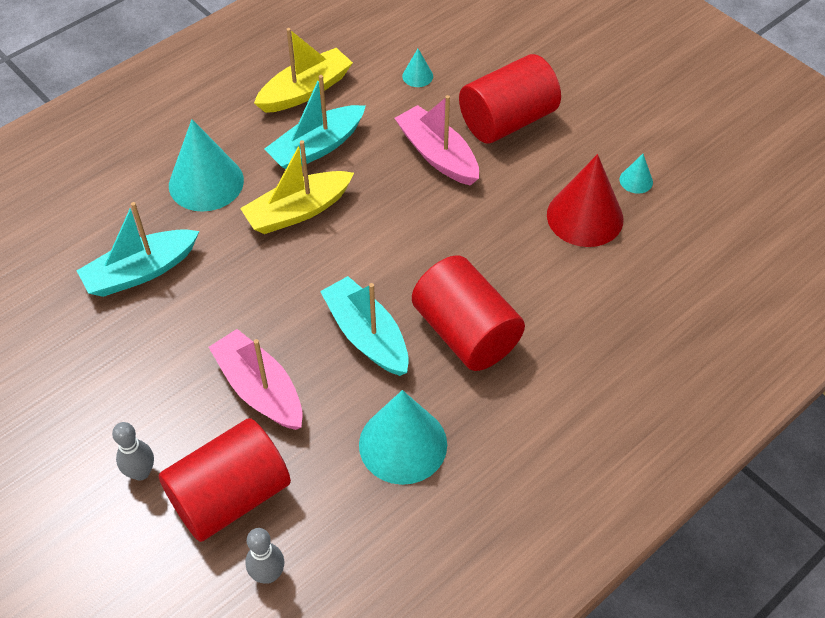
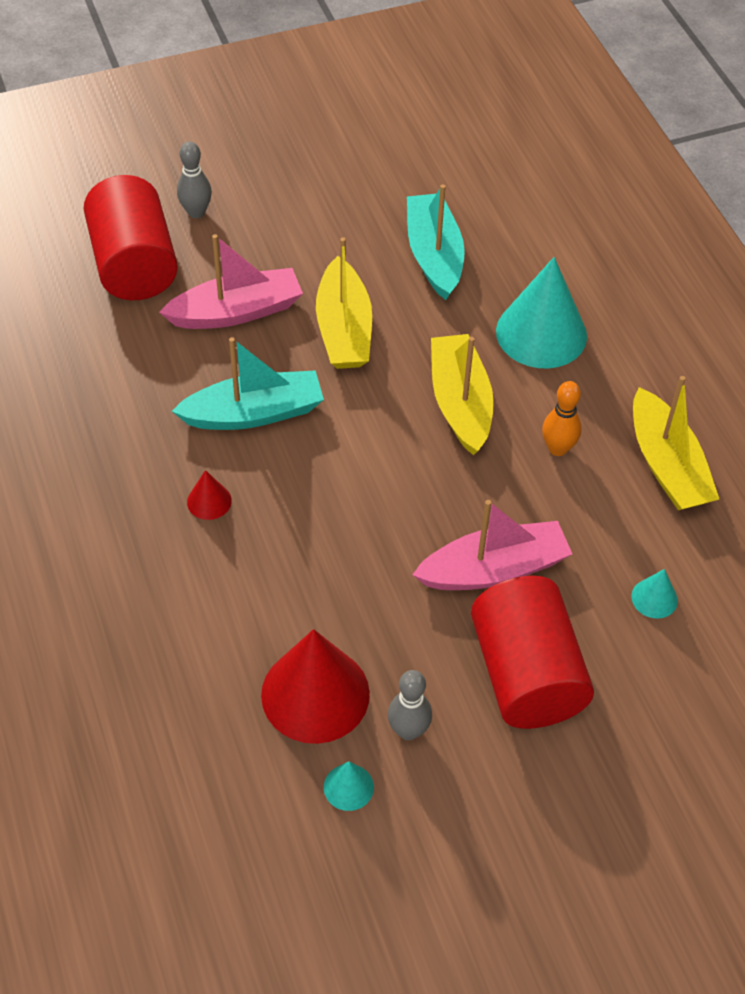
camera: 110 degrees right, 0 degrees up
grey bowling pin [245,528,284,584] -> grey bowling pin moved to [388,670,432,740]
turquoise boat [264,75,366,169] -> orange bowling pin [542,381,582,456]
turquoise cone [359,390,447,485] -> none
red cylinder [412,255,525,371] -> red cone [187,470,232,520]
none -> yellow boat [316,237,372,369]

